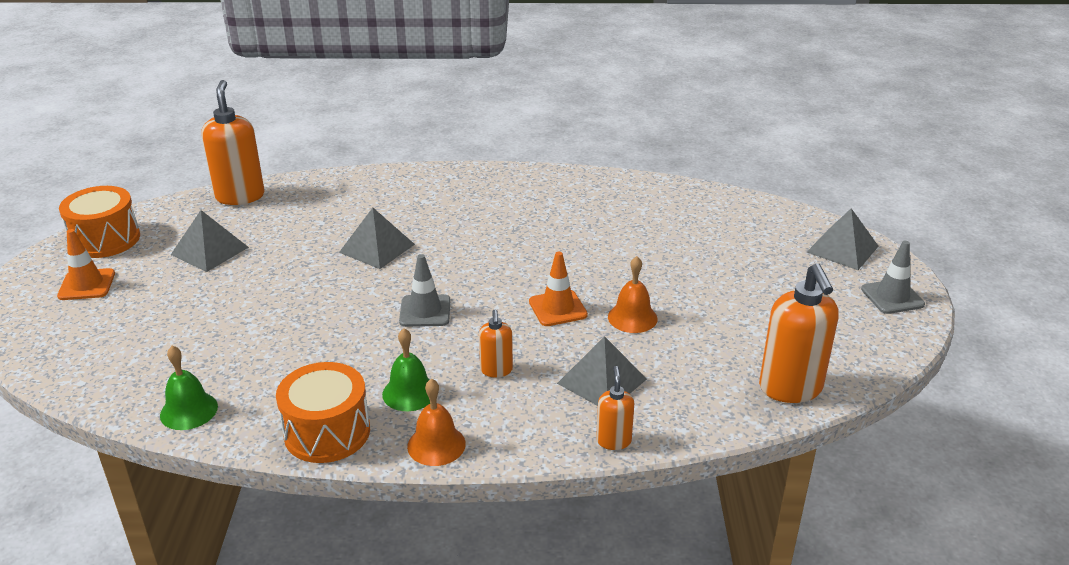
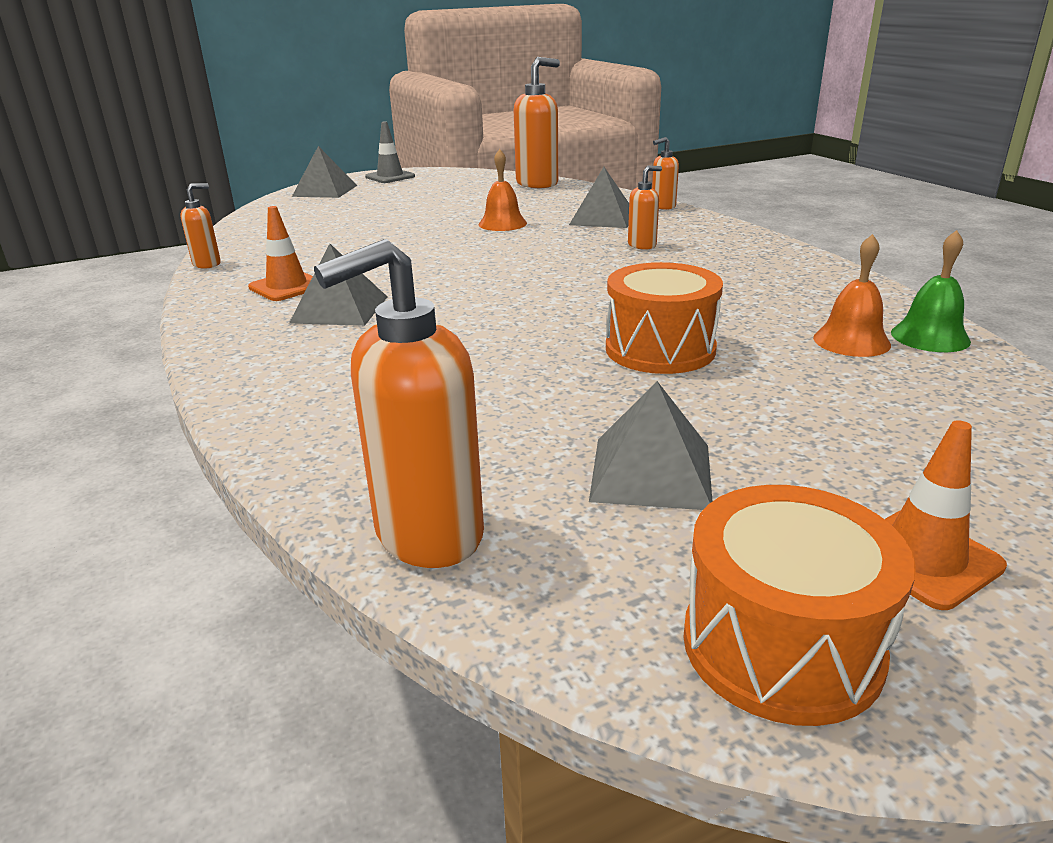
camera: 115 degrees left, 5 degrees down
orange drum [276,362,370,463] -> orange drum moved to [606,262,723,374]
grey pyramid [339,208,415,269] -> grey pyramid moved to [289,244,387,326]
green bell [382,328,430,411] -> none
grey traffic cone [399,254,450,327] -> none
orange bell [407,379,466,466] -> orange bell moved to [813,234,891,357]
orange traffic cone [529,252,588,326] -> orange traffic cone moved to [248,206,313,301]
none -> orange soap dispenser [180,183,221,269]

